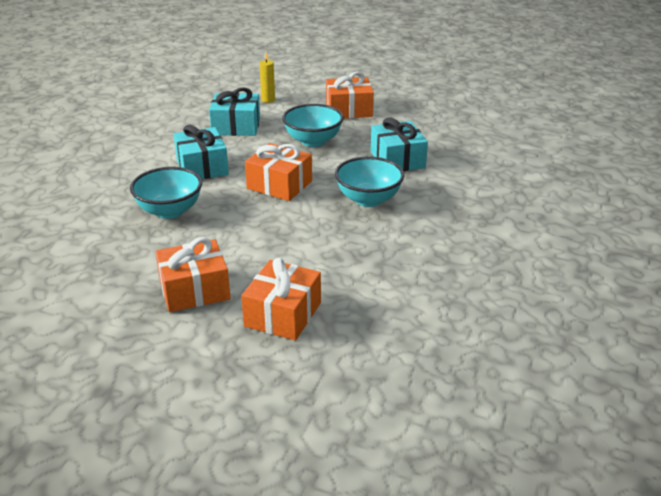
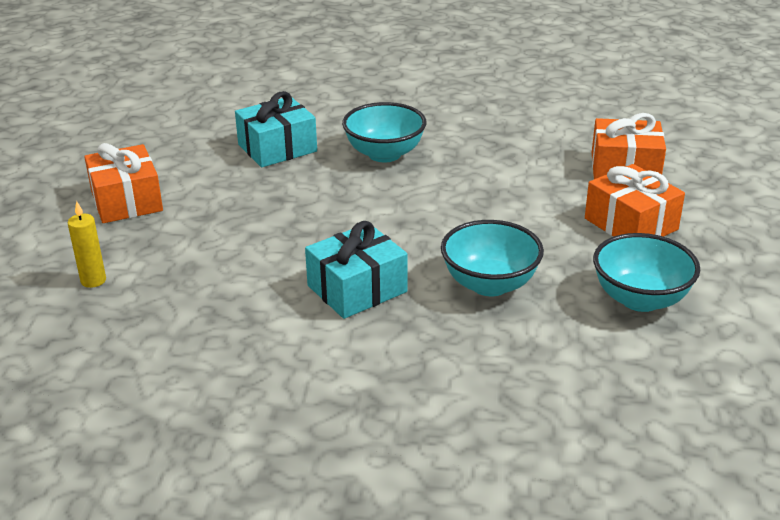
camera: 105 degrees left, 0 degrees up
turquoise gift [209,87,260,136] -> none
orange gift [245,143,312,201] -> none
turquoise bowl [282,104,344,147] -> turquoise bowl moved to [593,233,700,312]

